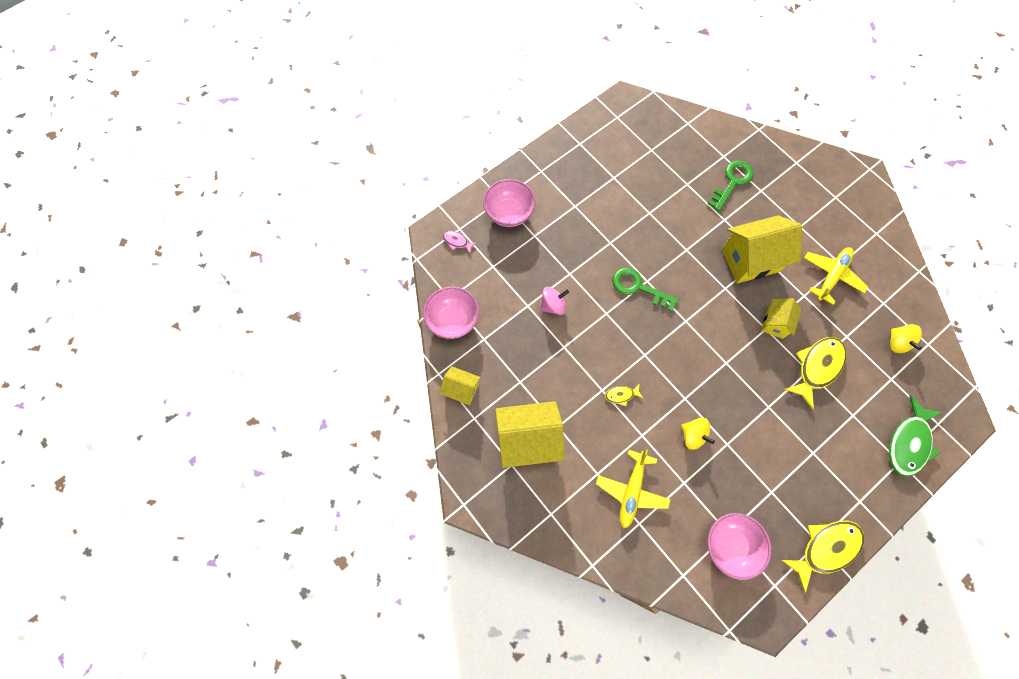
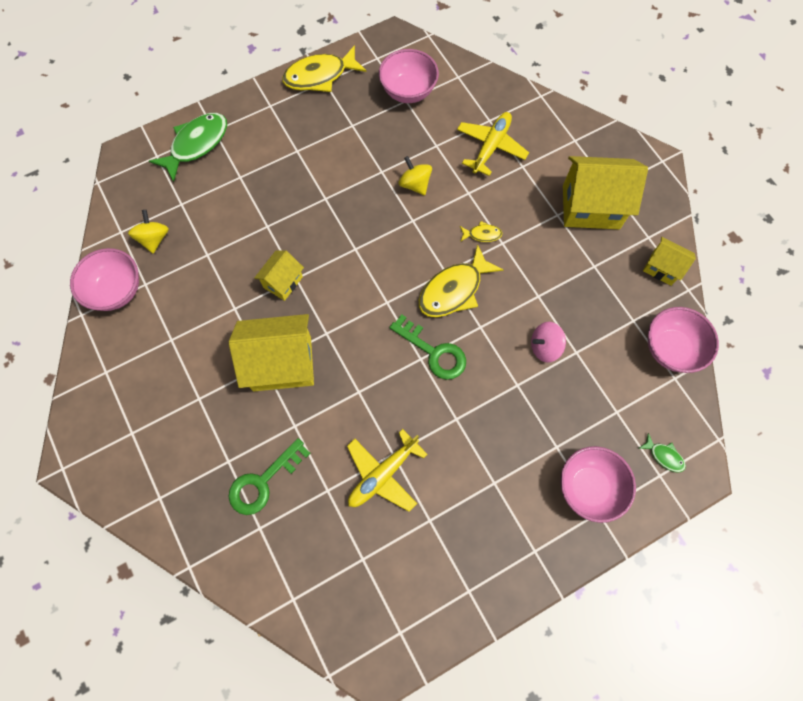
camera: 170 degrees left, 0 degrees up
pink fish [443,231,477,253] -> green fish [639,433,686,473]
yellow fish [784,337,846,410] -> yellow fish moved to [419,244,504,317]
yellow plane [804,247,868,305] -> yellow plane moved to [347,429,428,511]
none -> pink bowl [70,248,139,311]

